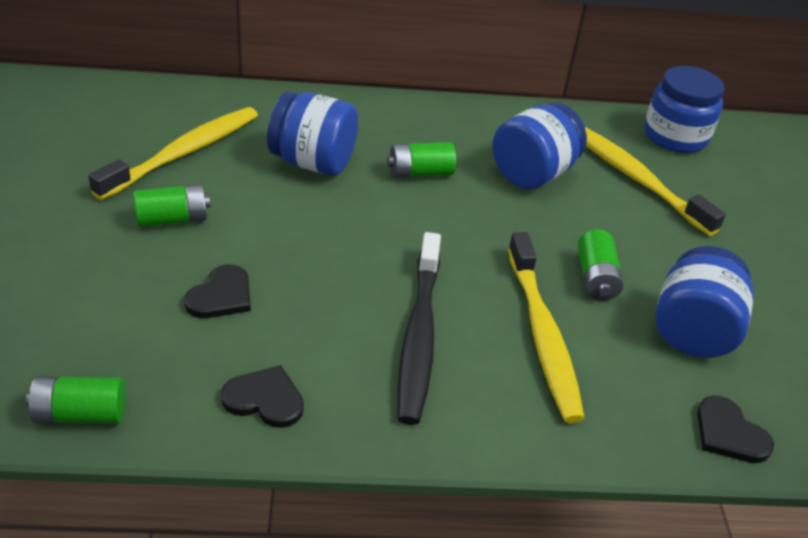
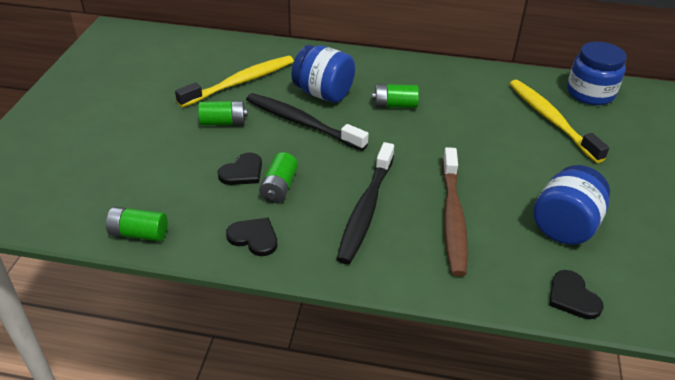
camera: 15 degrees right, 0 degrees up
blue jar [492,103,587,190] -> none
yellow toothbrush [508,232,585,423] -> brown toothbrush [442,147,468,277]
green battery [578,229,624,301] -> green battery moved to [259,152,298,203]
none -> black toothbrush [246,93,369,151]

